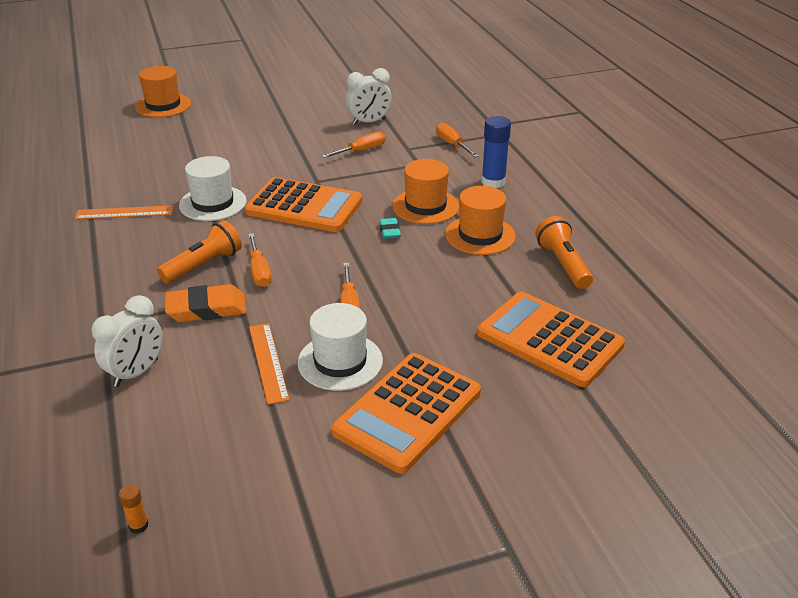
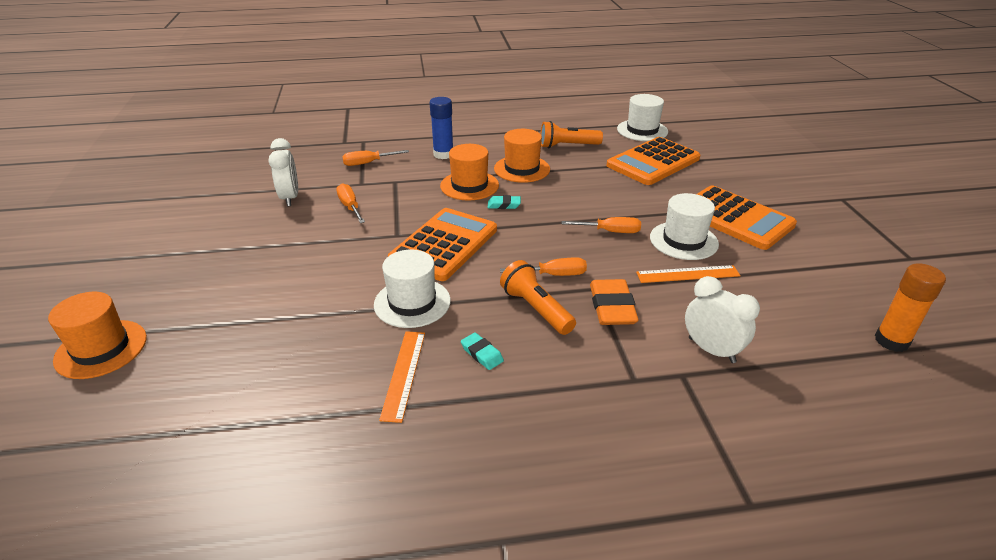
camera: 80 degrees left, 0 degrees up
orange glue stick [119,484,148,534] -> orange glue stick [875,263,946,352], size x2.07
none -> turquoise eraser [461,333,504,370]
none -> white hat [617,94,668,141]

